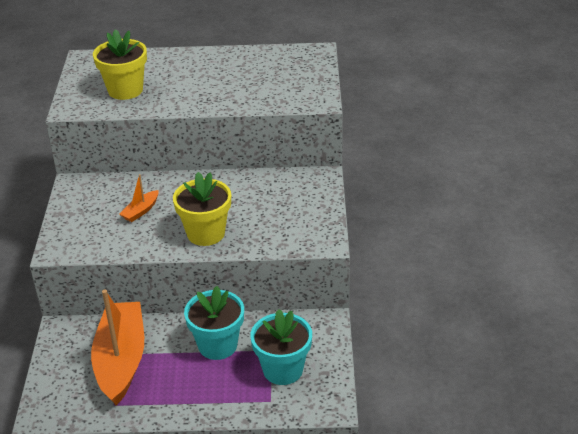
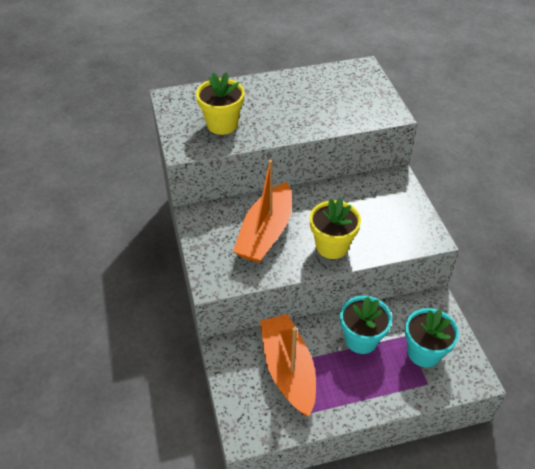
camera: 15 degrees left, 10 degrees up
orange boat [119,174,159,222] -> orange boat [233,160,292,263], size x2.39

